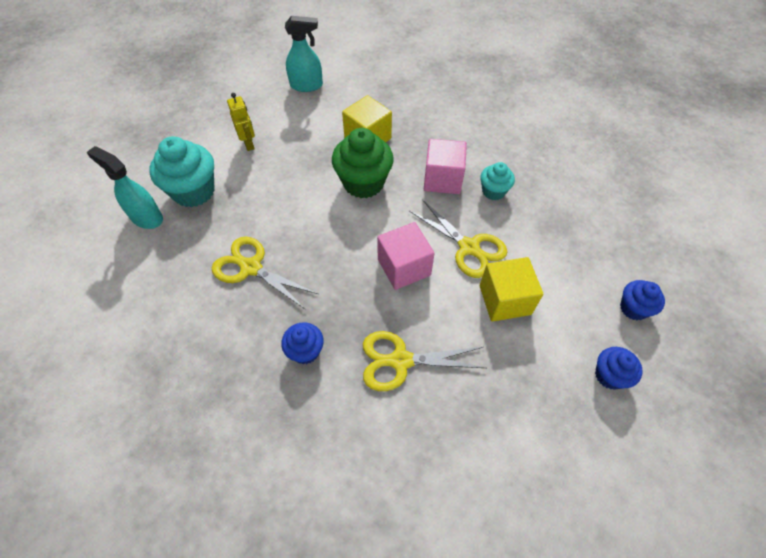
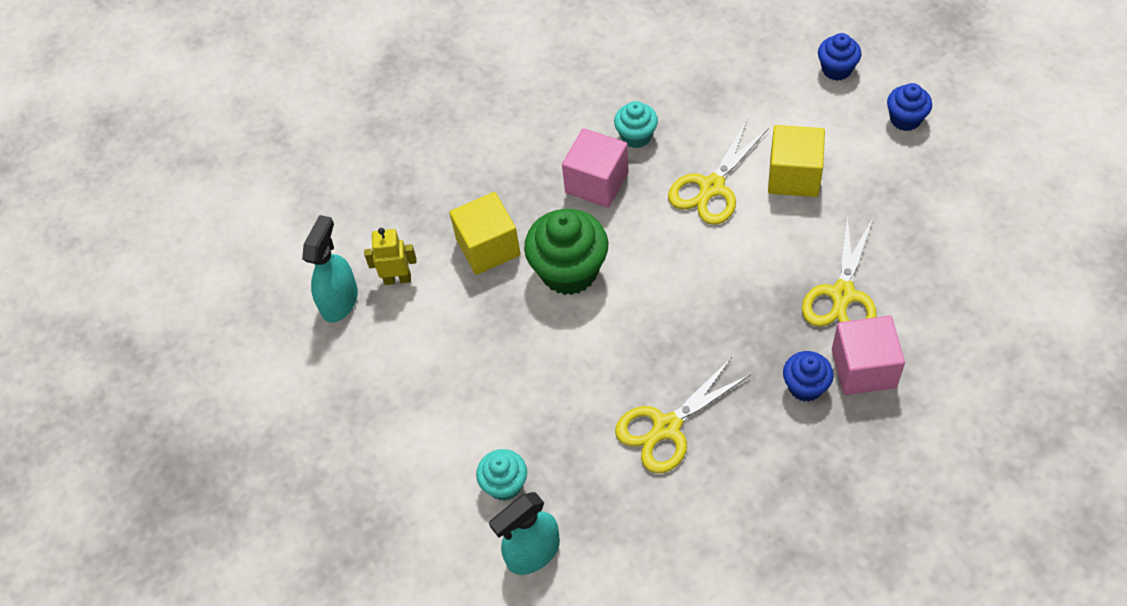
camera: 65 degrees left, 0 degrees up
turquoise cupcake [149,137,215,207] -> turquoise cupcake [476,449,527,501], size x0.56
yellow robot [227,93,255,151] -> yellow robot moved to [364,228,417,285]
pink cube [377,222,435,290] -> pink cube moved to [832,316,905,395]
yellow scissors [409,200,507,278] -> yellow scissors turned 150 degrees clockwise [668,120,769,225]

